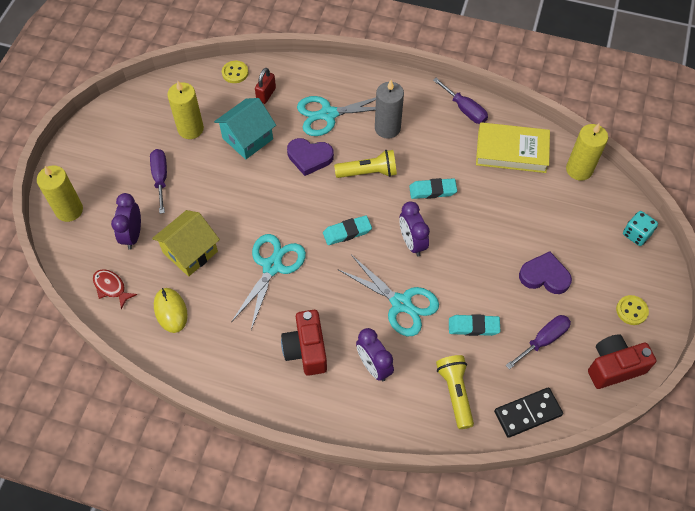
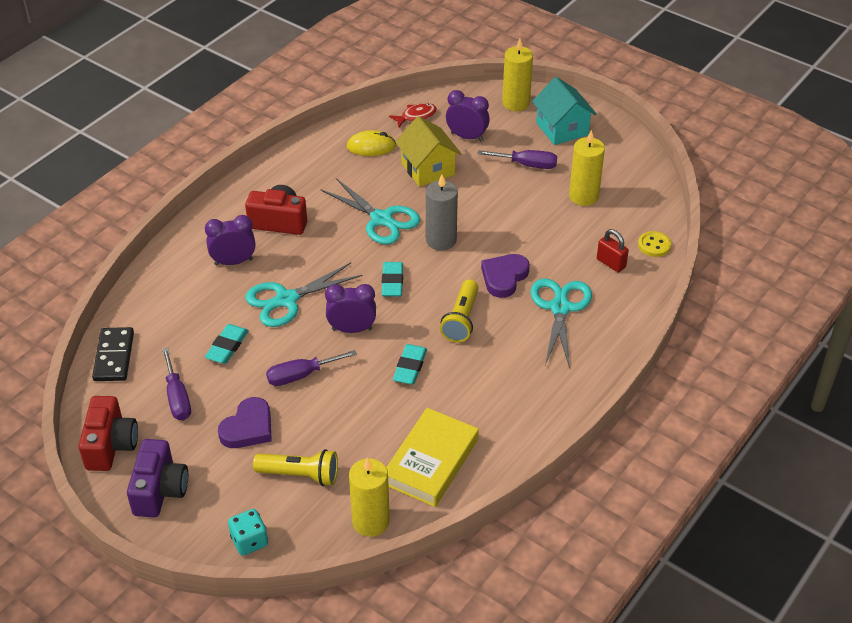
camera: 110 degrees right, 15 degrees down
turquoise house [214,98,276,159] -> turquoise house moved to [532,77,597,145]
grey candle [375,80,404,139] -> grey candle moved to [426,175,458,250]
purple screwdriver [433,78,488,124] -> purple screwdriver moved to [266,350,357,386]
yellow flashlight [436,355,474,429] -> yellow flashlight moved to [253,449,338,486]
yellow button [616,295,649,325] -> purple camera [127,439,188,518]

